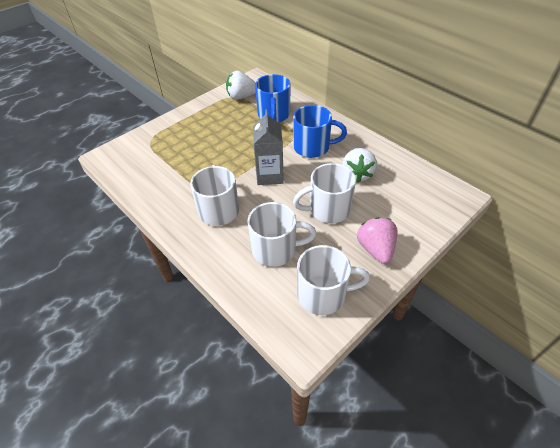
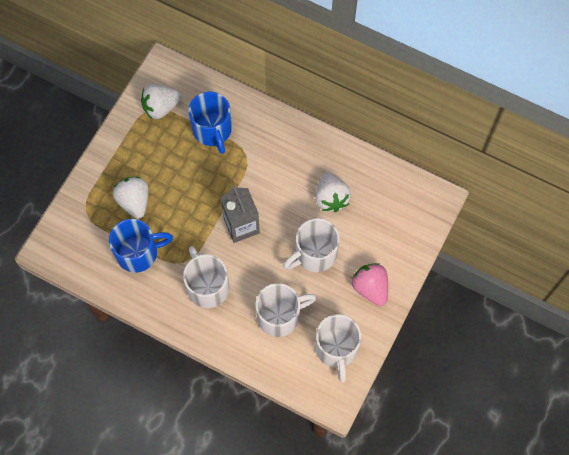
camera: 20 degrees left, 20 degrees up
blue mug [293,105,347,158] -> blue mug moved to [109,219,173,273]
white mug [297,245,370,315] -> white mug turned 105 degrees clockwise [315,314,361,383]
none -> white strawberry [113,177,149,219]

